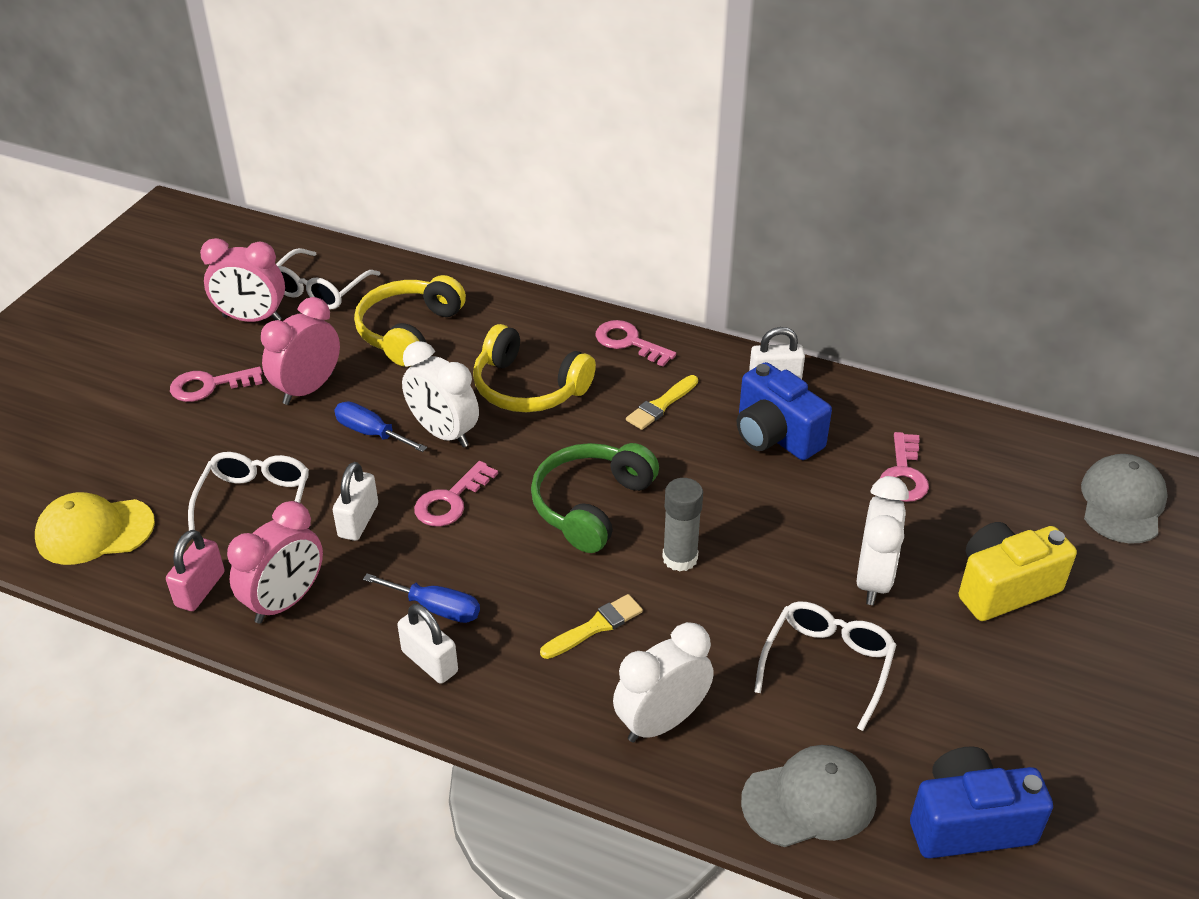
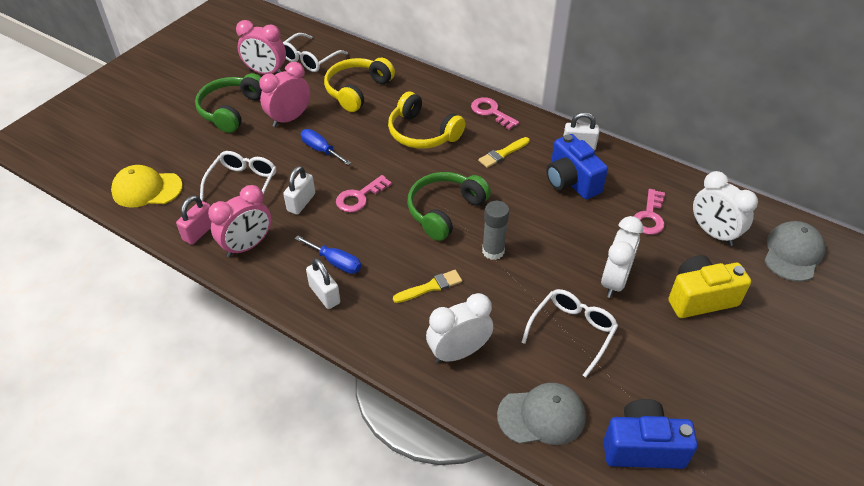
camera: 10 degrees right, 5 degrees up
pink key [170,367,263,402] -> green headphones [195,73,262,133]
white clock [402,341,479,448] -> white clock moved to [693,171,758,246]

